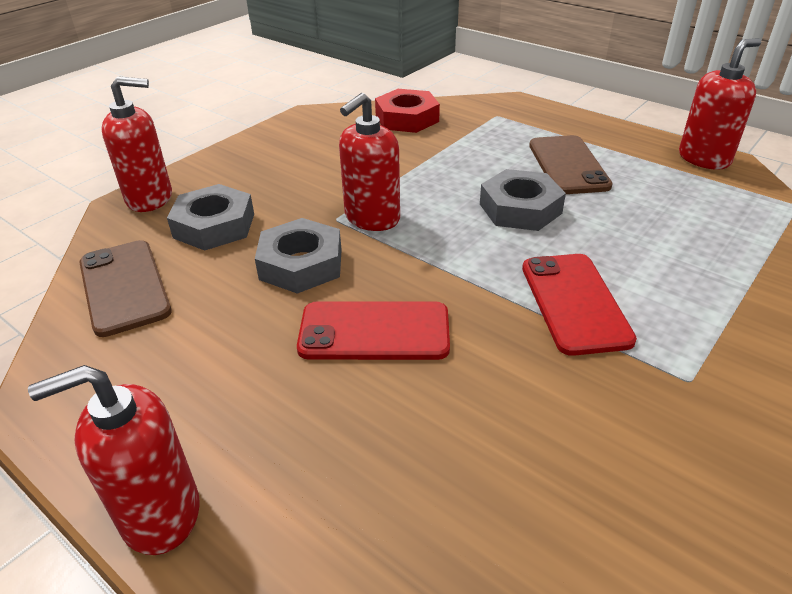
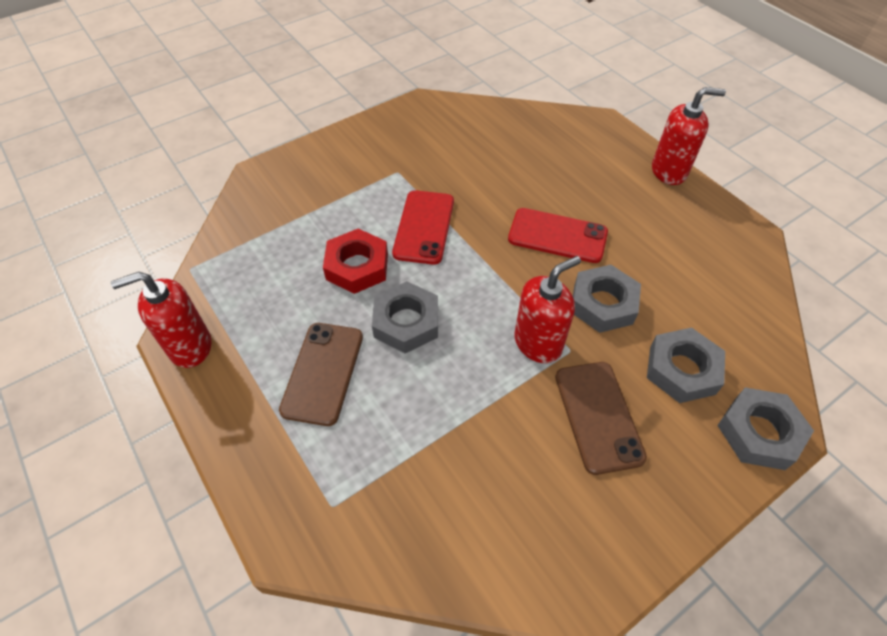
camera: 165 degrees left, 15 degrees up
brown phone [79,240,172,337] -> brown phone moved to [555,362,647,475]
red soap dispenser [101,76,172,212] -> grey nut [717,387,814,470]
red nut [375,89,440,133] -> red nut moved to [323,229,388,294]

